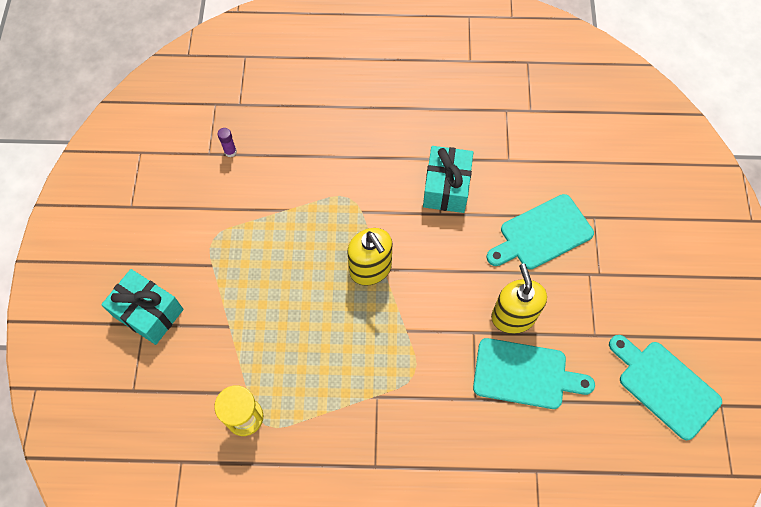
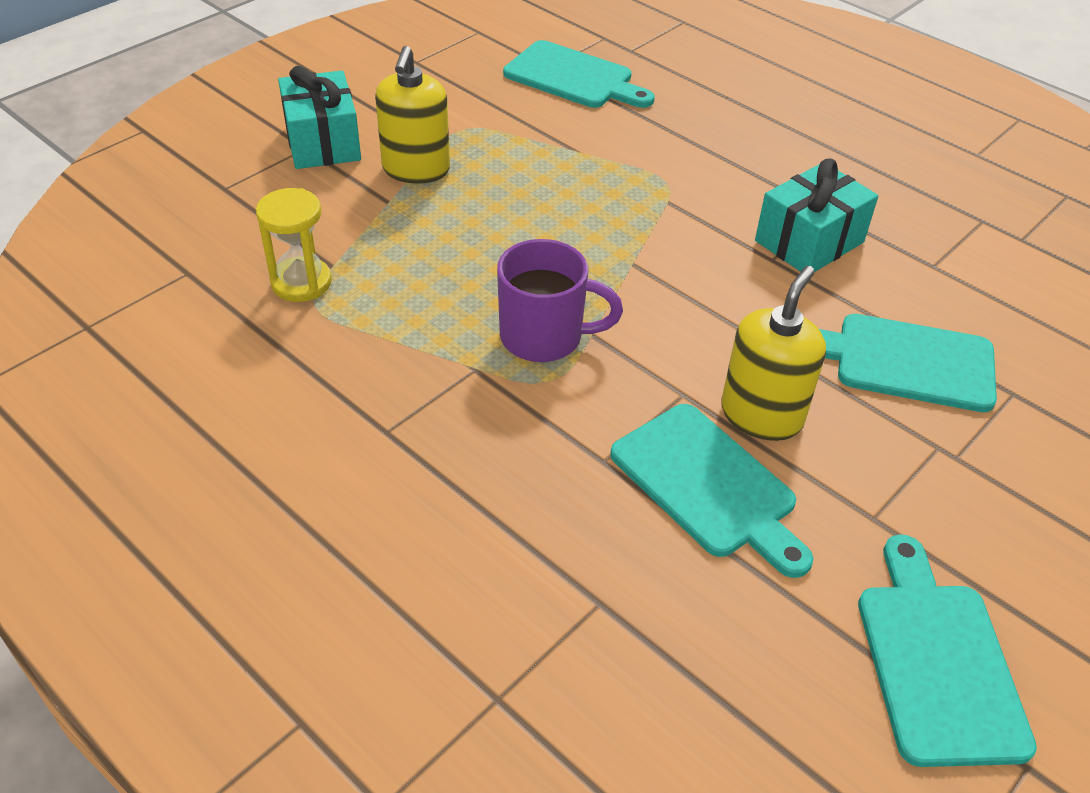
camera: 40 degrees right, 20 degrees down
purple glue stick [218,128,237,157] -> turquoise cutting board [503,40,655,108]
yellow soap dispenser [347,228,393,286] -> yellow soap dispenser moved to [375,46,450,184]
none -> purple mug [497,239,623,362]

